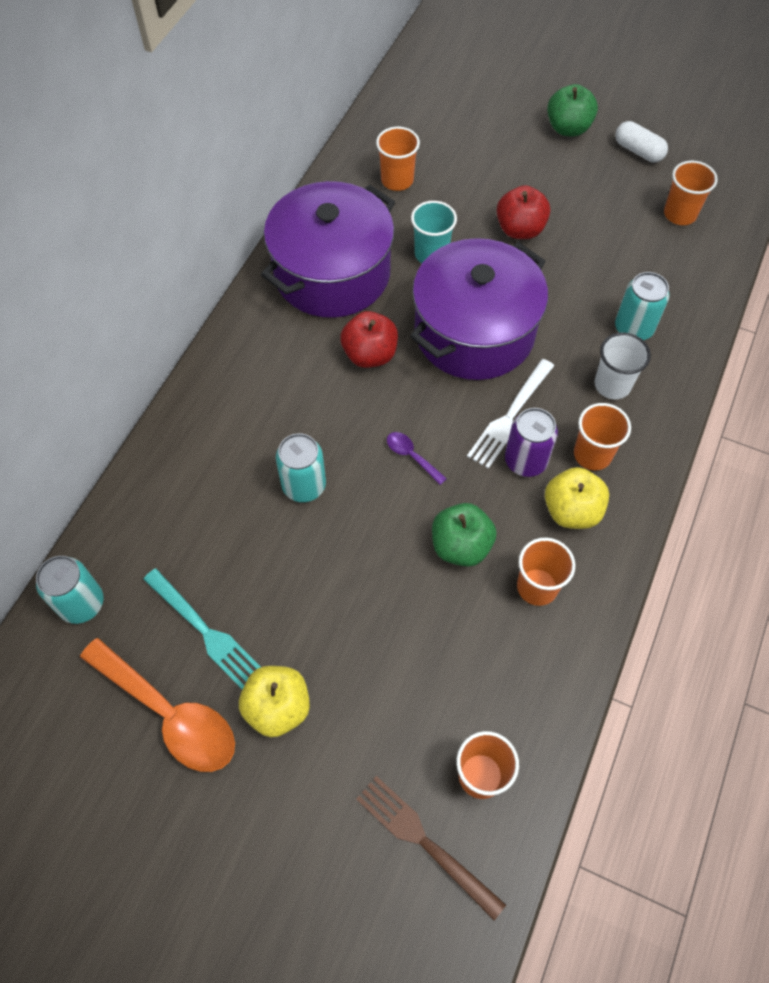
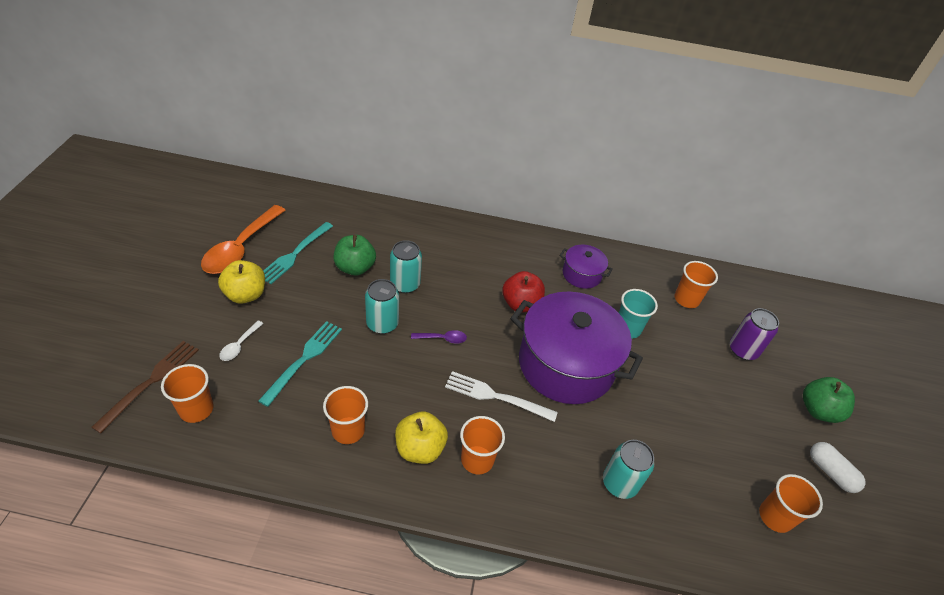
camera: 70 degrees right, 15 degrees down
turquoise can [36,556,104,624] -> turquoise can moved to [365,279,399,334]
purple pot [261,181,395,318] -> purple pot [560,245,613,289], size x0.47
purple spoon [387,432,447,485] -> purple spoon turned 60 degrees clockwise [411,330,467,344]
green apple [432,503,497,567] -> green apple moved to [334,235,376,275]
red apple [496,185,550,239] -> none
purple can [505,408,558,477] -> purple can moved to [730,308,779,360]
white cup [594,332,651,399] -> none
white capsule [615,121,668,162] -> white capsule turned 60 degrees counterclockwise [810,442,866,493]
none -> white spoon [219,321,264,361]
none -> turquoise fork [258,321,342,407]

